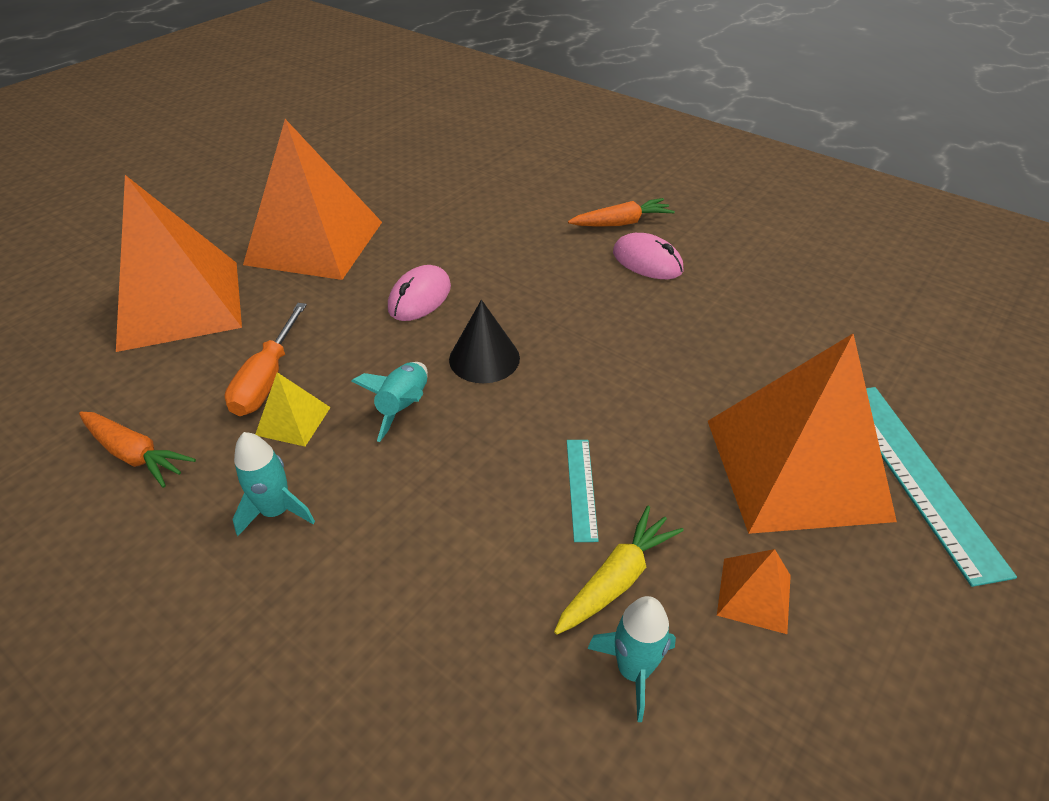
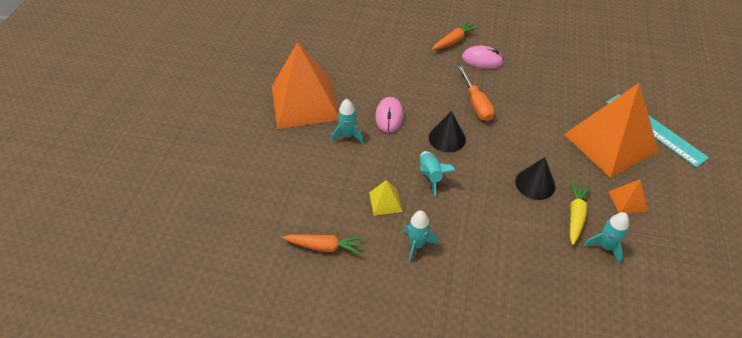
camera: 25 degrees left, 5 degrees up
orange pyramid [116,175,242,352] -> none
orange screwdriver [225,303,307,416] -> orange screwdriver moved to [458,66,494,121]
turquoise ruler [567,440,599,542] -> black cone [515,157,556,200]
none -> turquoise rocket [331,99,364,144]

